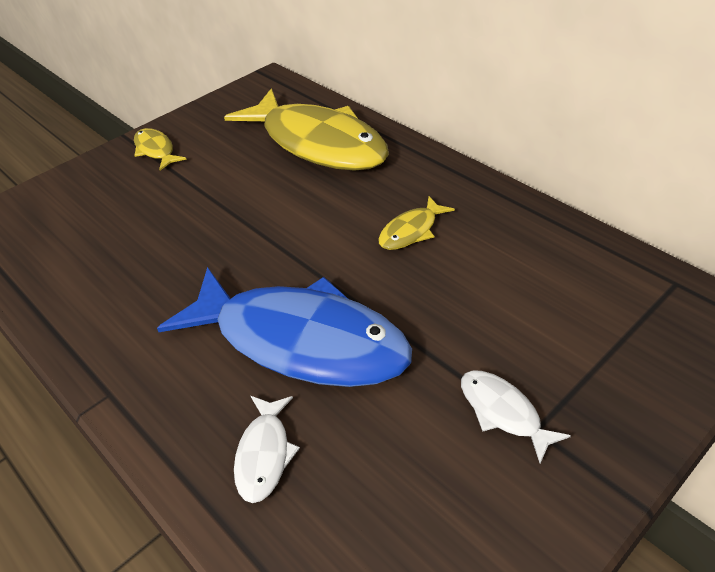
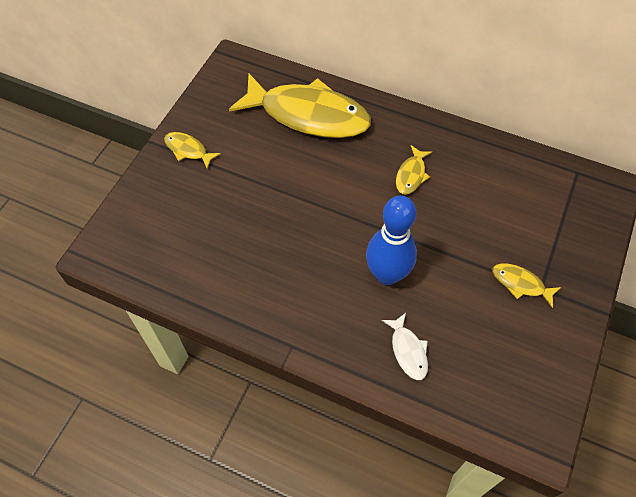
camera: 25 degrees left, 15 degrees up
blue fish [157,267,412,387] -> blue bowling pin [366,196,417,285]
white fish [461,371,571,463] -> yellow fish [492,264,561,308]

